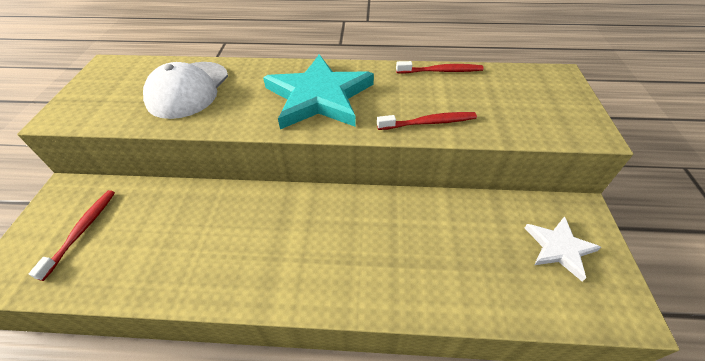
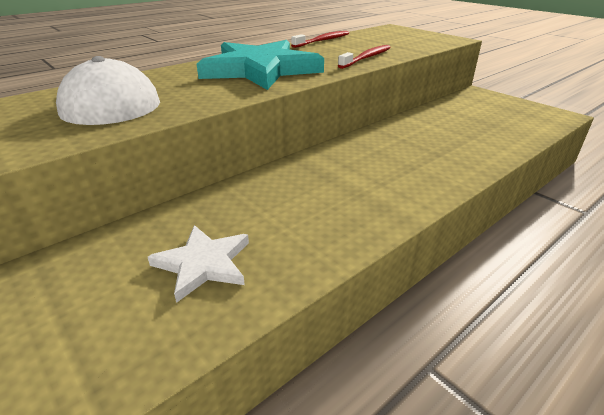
camera: 45 degrees left, 15 degrees down
red toothbrush [29,190,115,281] -> none
white star [525,216,601,282] -> white star moved to [148,225,249,303]

